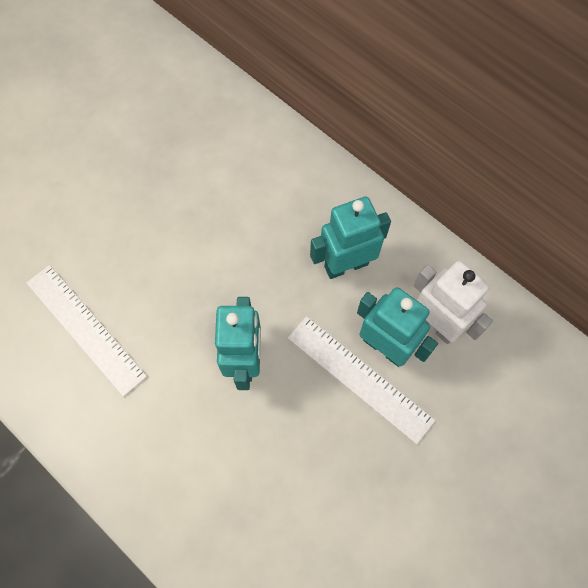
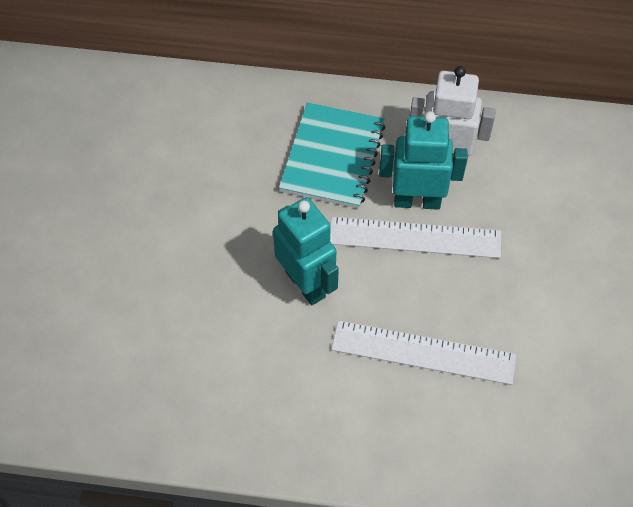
camera: 35 degrees left, 10 degrees down
white ruler [26,265,147,397] -> white ruler moved to [331,320,516,385]
turquoise robot [310,197,391,279] -> turquoise notebook [279,102,385,209]

